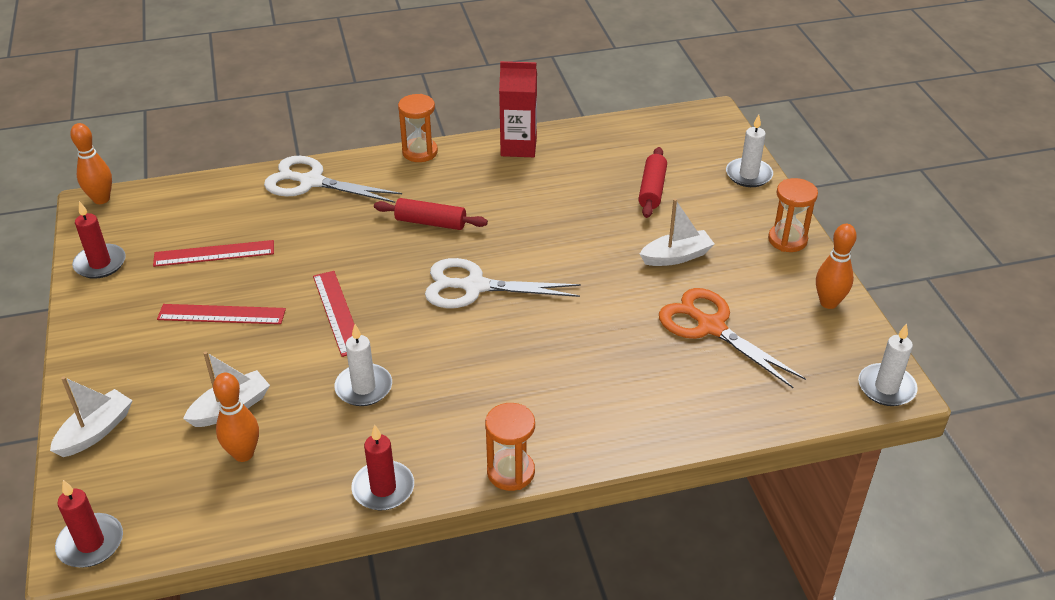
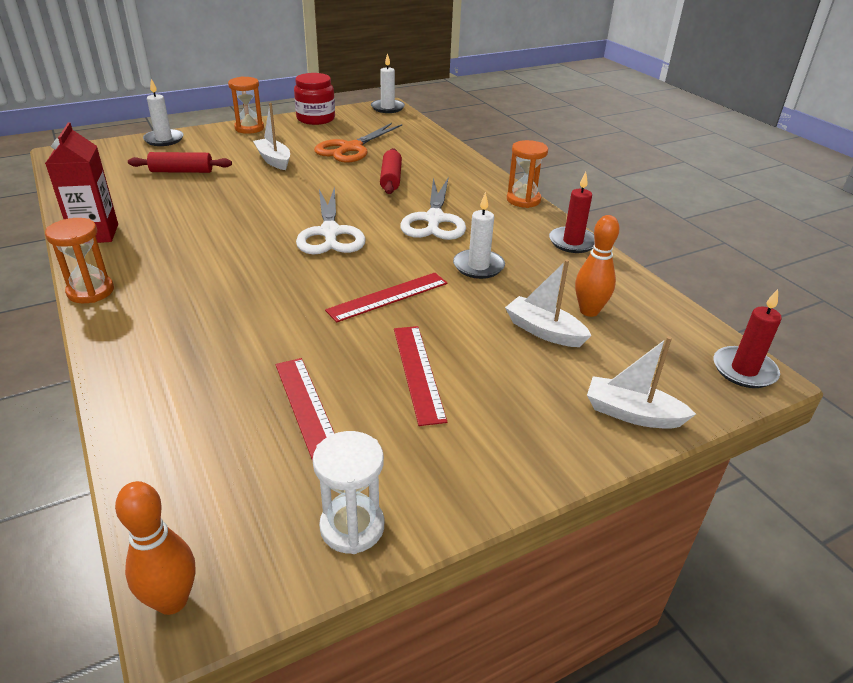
camera: 105 degrees left, 5 degrees down
red candle [72,201,126,279] -> white hourglass [313,431,384,554]
white scissors [264,156,402,203] -> white scissors moved to [400,177,466,240]
red rolling pin [374,198,488,230] -> red rolling pin moved to [380,148,402,194]
orange bowling pin [816,224,857,309] -> red jar [294,73,335,125]

